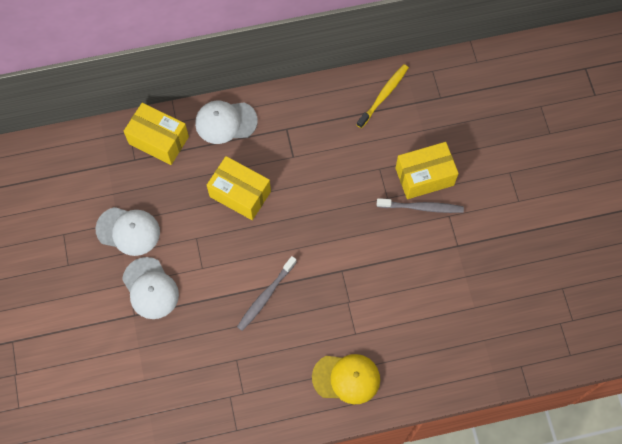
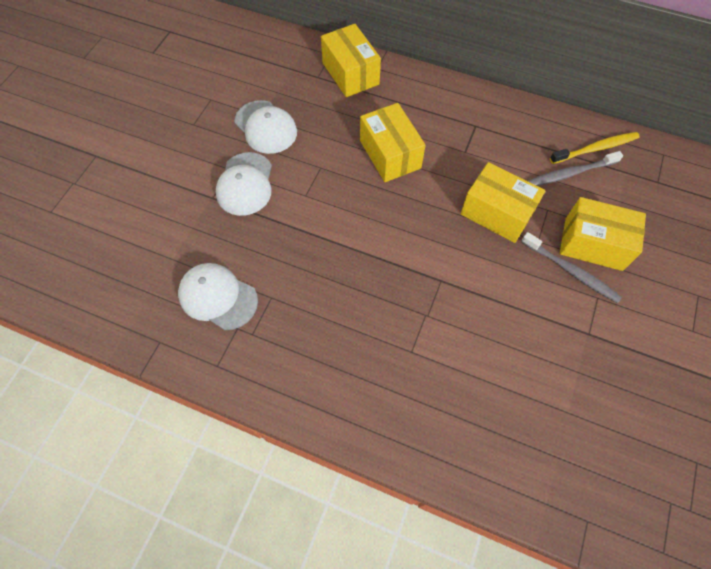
camera: 35 degrees right, 5 degrees down
white cap [195,101,258,144] -> white cap moved to [178,263,258,330]
grey toothbrush [237,256,297,331] -> grey toothbrush moved to [528,151,623,186]
yellow cap [312,354,380,404] -> none
none -> yellow box [461,162,546,243]

